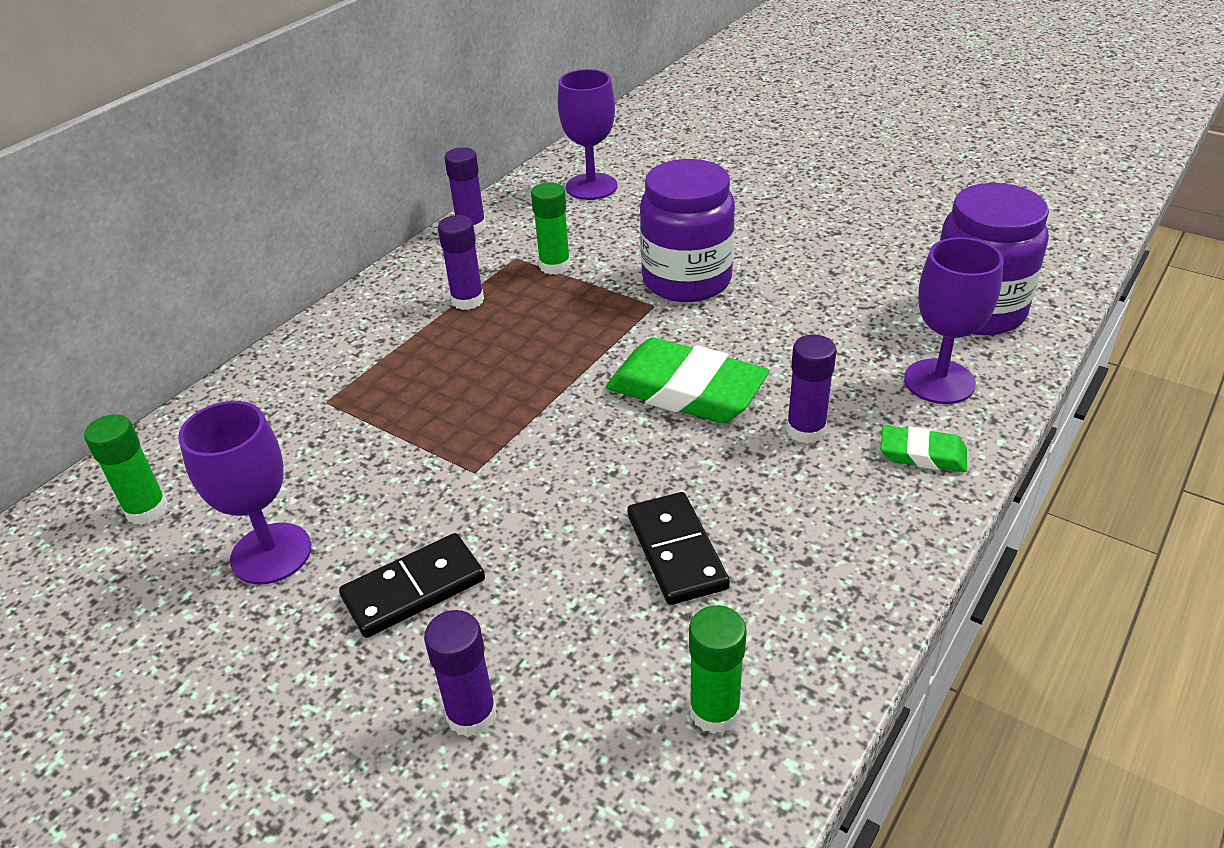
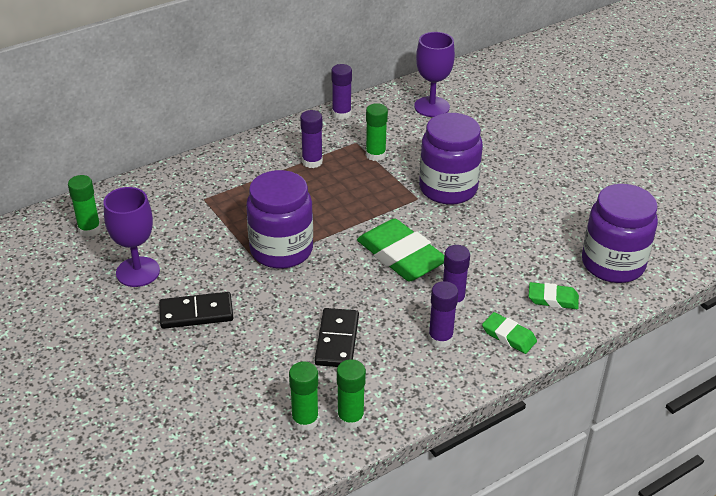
camera: 20 degrees right, 0 degrees up
purple glue stick [424,610,497,737] -> purple glue stick moved to [428,281,458,348]
purple goblet [904,237,1004,404] -> green eraser [529,282,579,309]
none -> purple jar [246,170,313,269]
none -> green glue stick [337,359,366,429]

